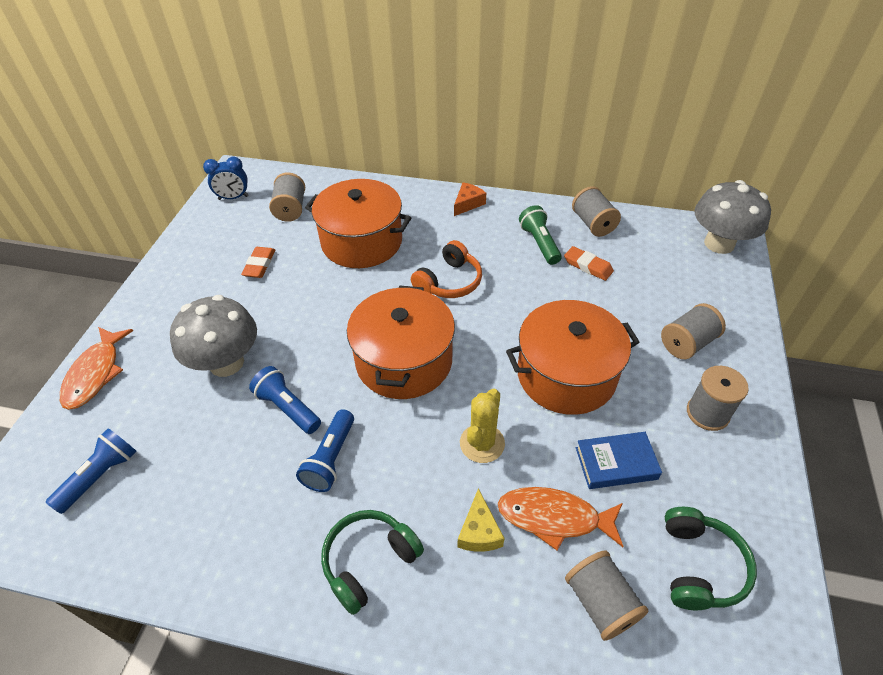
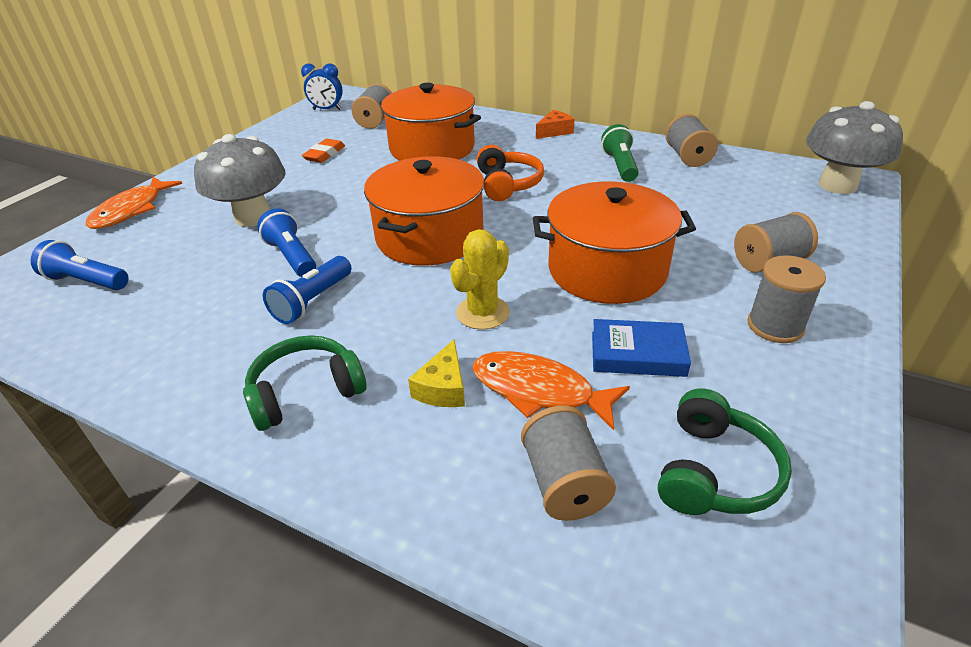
camera: 15 degrees right, 10 degrees down
blue flashlight [46,428,137,514] -> blue flashlight turned 120 degrees counterclockwise [31,240,129,290]
orange headphones [411,240,482,298] -> orange headphones turned 60 degrees counterclockwise [477,145,544,201]
orange eraser [564,246,614,281] -> none

